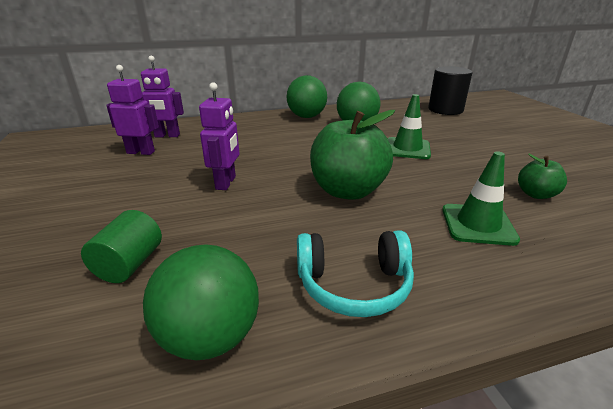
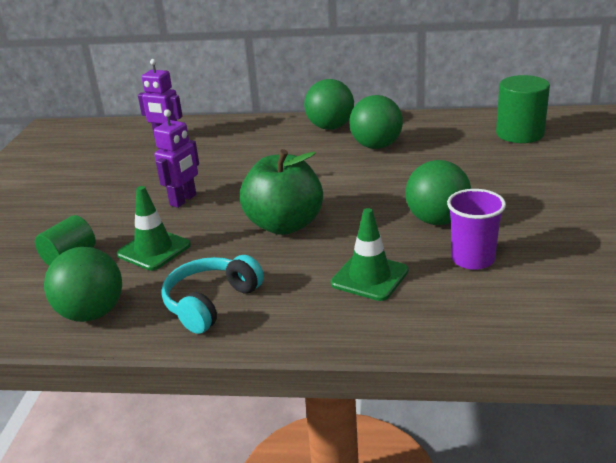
camera: 25 degrees right, 0 degrees up
purple robot [106,65,159,155] -> none
turquoise headphones [297,230,414,317] -> turquoise headphones turned 105 degrees clockwise [161,255,264,334]
green traffic cone [387,94,431,159] -> green traffic cone moved to [116,186,191,270]
black cylinder [428,66,473,115] -> green cylinder [496,75,550,143]
green apple [518,154,567,199] -> purple cup [447,189,506,270]
none -> green ball [405,160,471,225]

